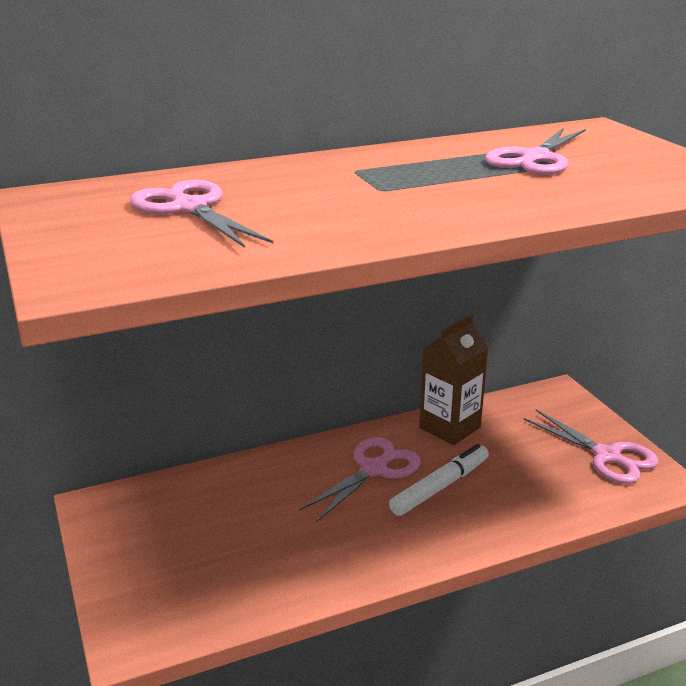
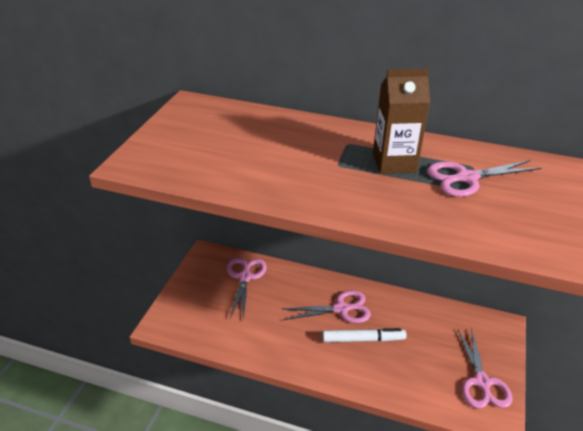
camera: 40 degrees right, 10 degrees up
pink scissors [130,180,273,248] -> pink scissors moved to [227,258,266,320]
brown carton [419,315,488,445] -> brown carton moved to [373,68,430,174]

